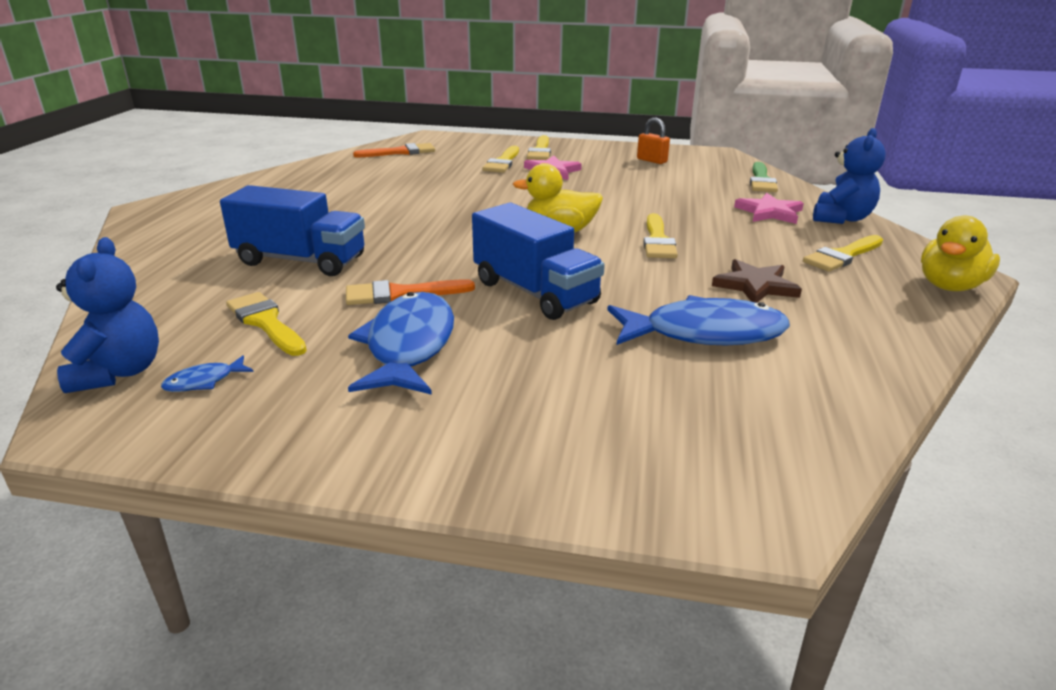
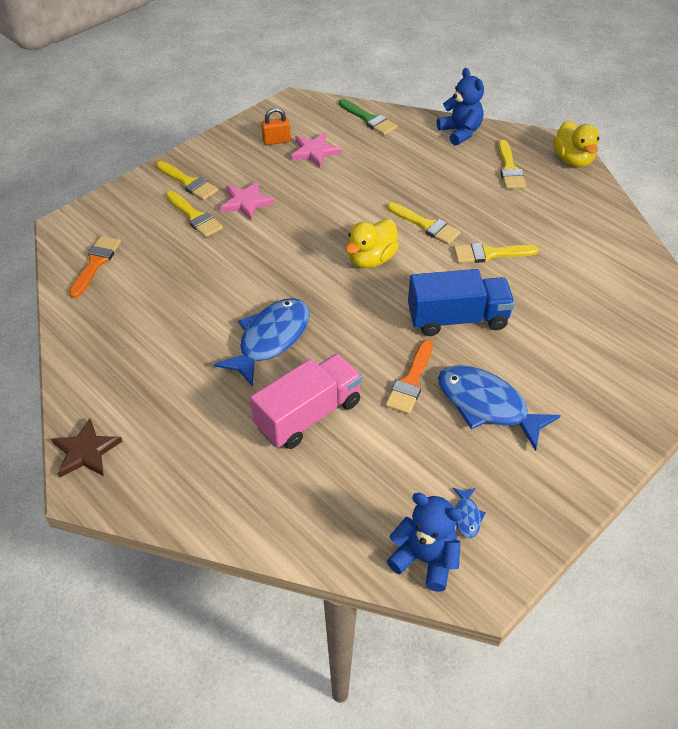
camera: 55 degrees left, 20 degrees up
blue truck [220,185,365,276] -> pink truck [250,353,362,449]
yellow brush [226,292,307,356] -> yellow brush moved to [454,243,539,263]
blue fish [607,295,790,345] -> blue fish moved to [214,298,310,387]
brown star [712,259,802,303] -> brown star moved to [51,418,123,478]
pink star [734,193,804,224] -> pink star moved to [291,133,341,168]

